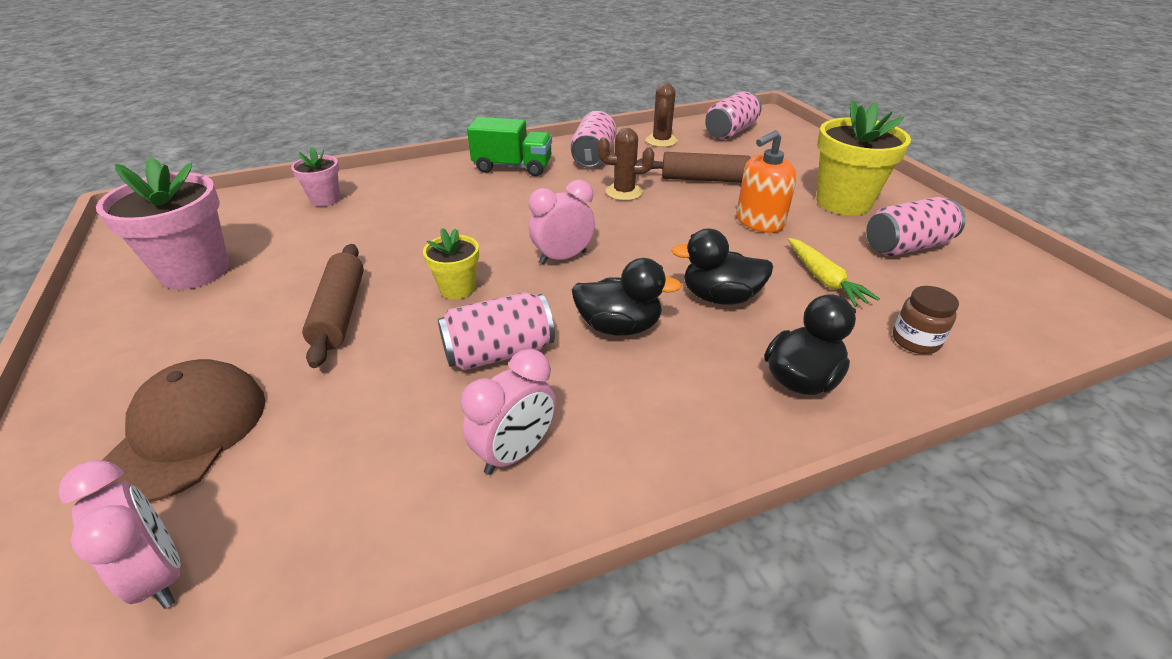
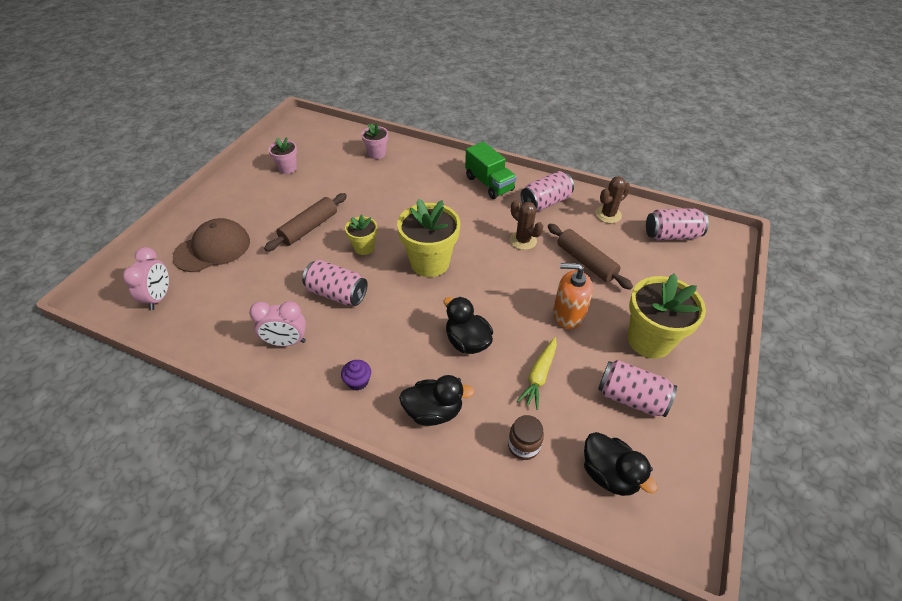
camera: 45 degrees right, 10 degrees up
pink flower pot [96,157,229,290] -> pink flower pot [268,137,297,174], size x0.54
pink clock [529,180,595,265] -> yellow flower pot [397,198,461,277]
black duck [572,258,682,335] -> black duck moved to [584,432,658,496]
none -> purple cupcake [341,360,371,391]

